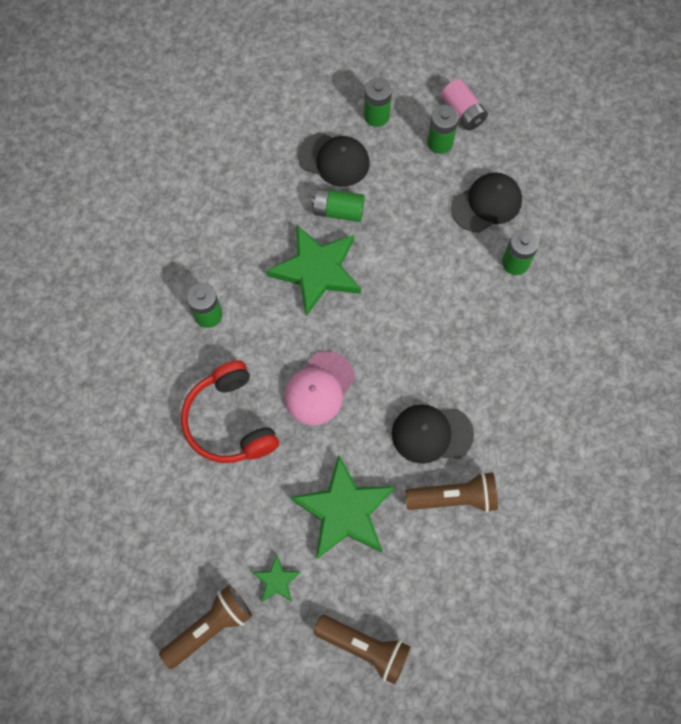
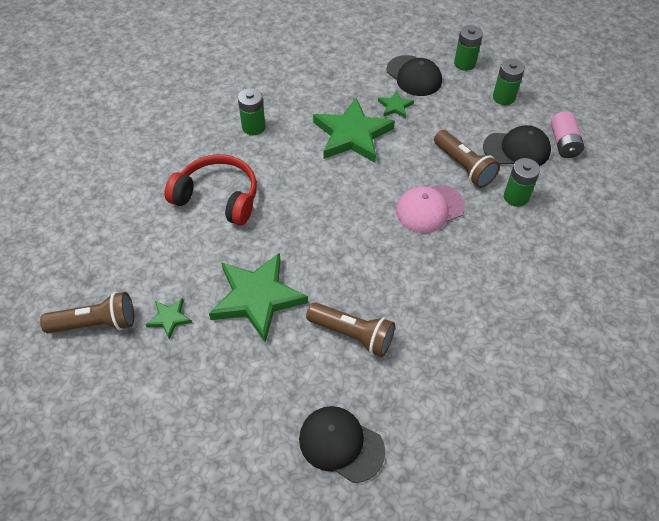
camera: 30 degrees right, 15 degrees down
red headphones [181,360,279,463] -> red headphones turned 105 degrees clockwise [165,154,257,225]
pink cap [284,351,354,425] -> pink cap moved to [396,185,465,233]
green battery [312,188,365,222] -> green star [378,91,414,118]
brown flashlight [313,615,411,685] -> brown flashlight moved to [434,130,500,188]
black cap [392,404,474,464] -> black cap moved to [299,406,385,483]
pink battery [441,79,488,130] -> pink battery moved to [551,111,584,158]

